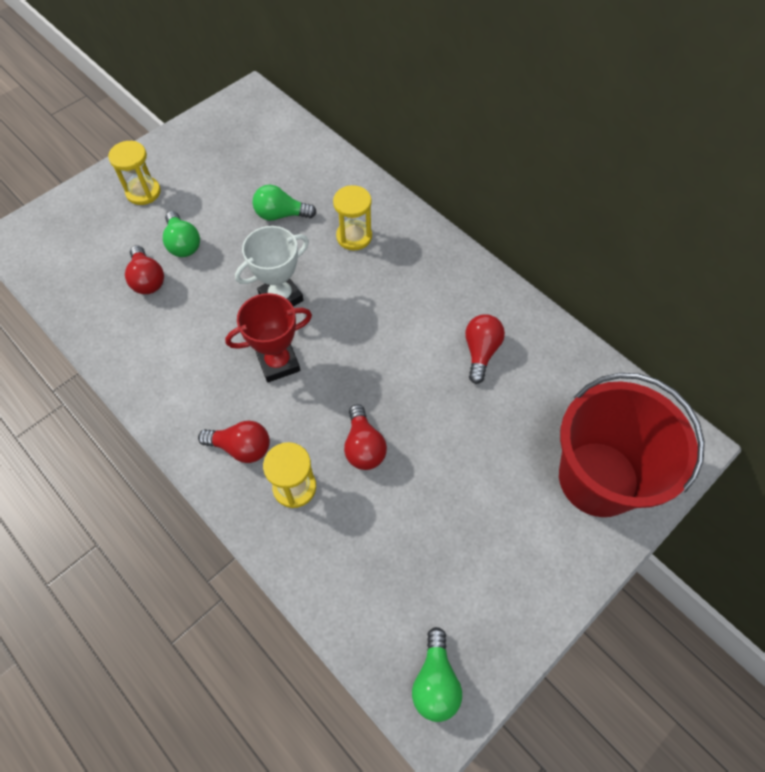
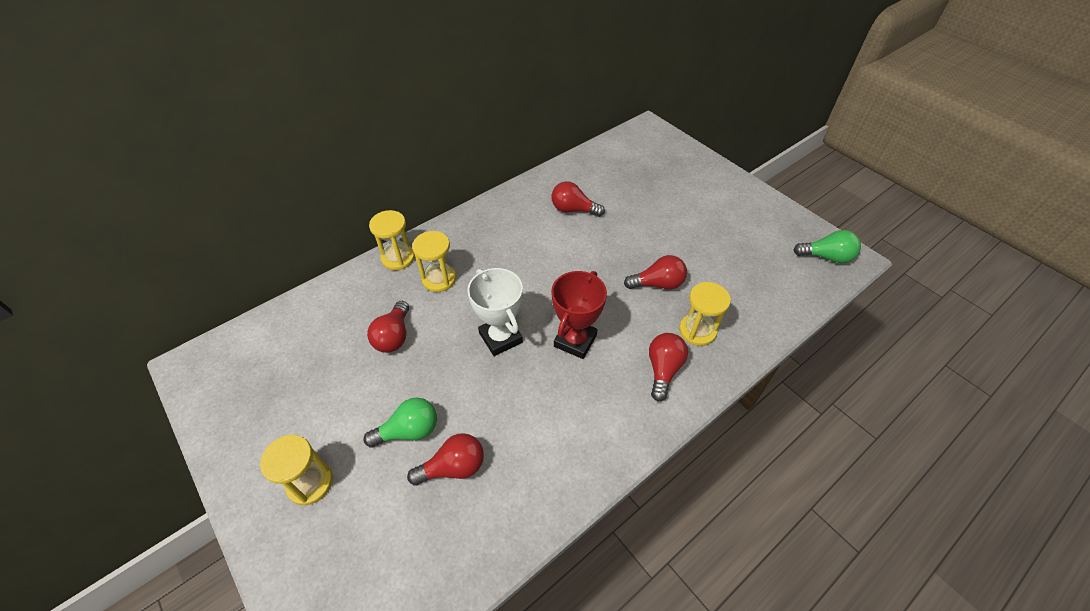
camera: 85 degrees left, 10 degrees down
red trophy [225,293,312,382] -> red trophy turned 45 degrees clockwise [551,271,607,359]
green light bulb [253,185,317,221] -> red light bulb [367,301,409,353]
red bucket [559,373,705,517] -> none
none -> yellow hourglass [369,210,415,270]

